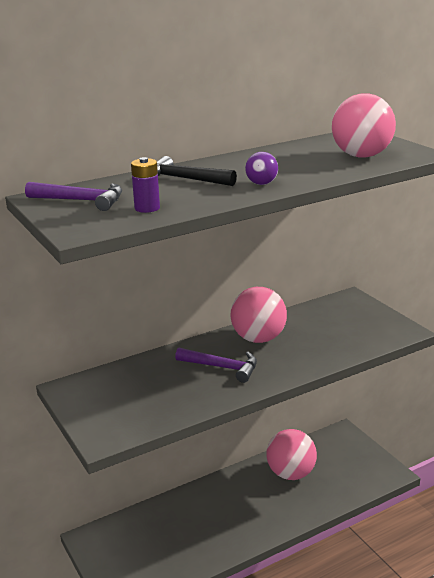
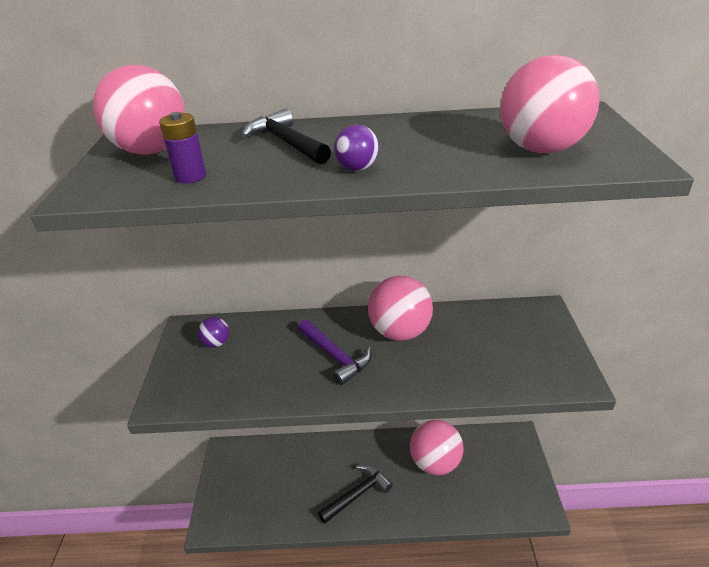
camera: 30 degrees right, 10 degrees up
purple hammer [25,182,122,211] -> pink ball [93,65,185,155]
none -> purple ball [198,317,229,348]
none -> black hammer [318,465,393,523]

